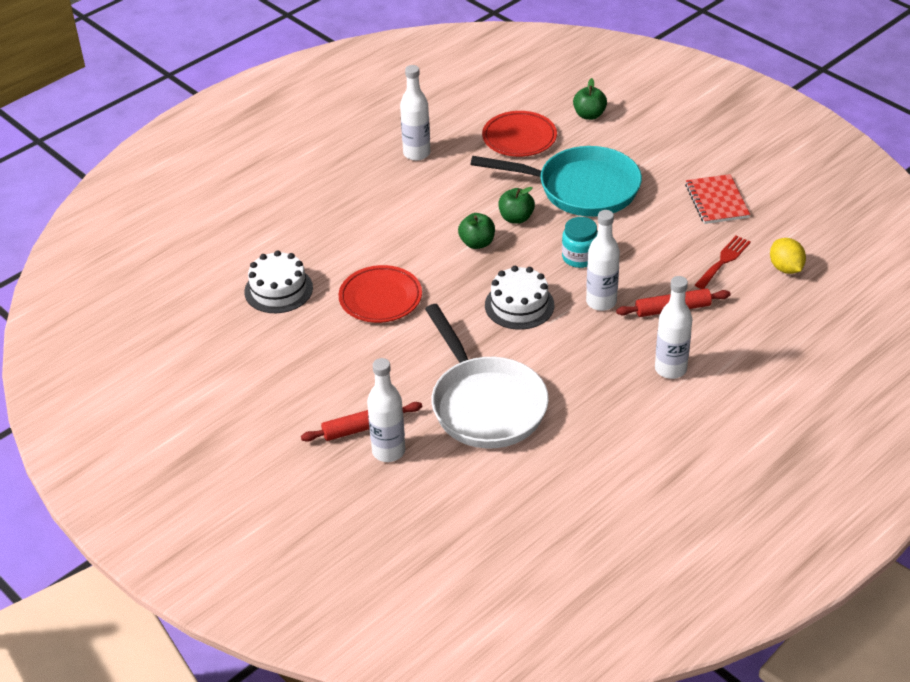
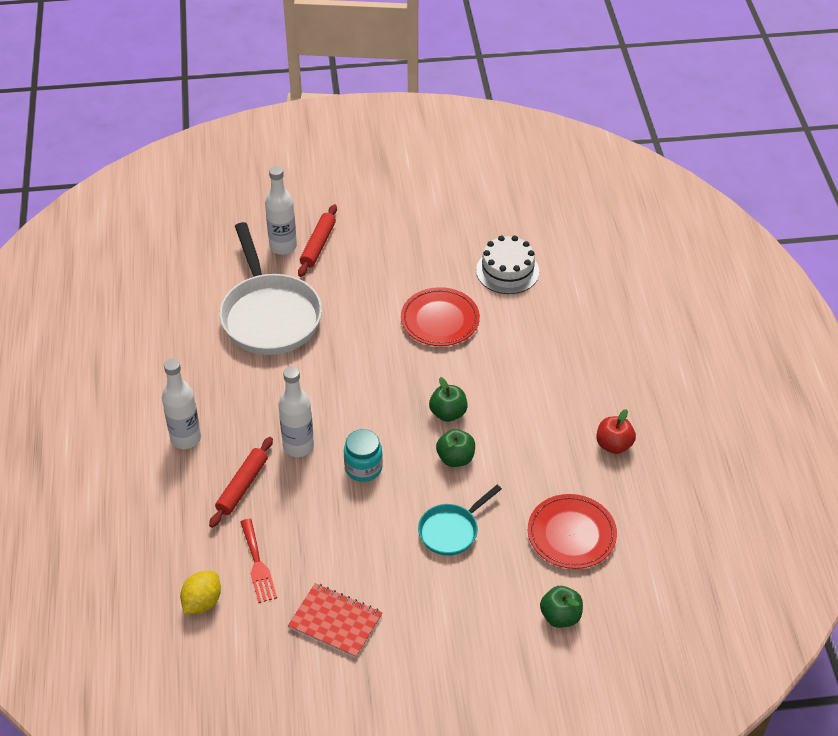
camera: 125 degrees right, 5 degrees up
white bottle [400,65,430,161] -> red apple [596,409,636,454]
white pan [425,304,549,448] -> white pan turned 120 degrees counterclockwise [219,222,322,355]
turquoise pan [470,146,642,217] -> turquoise pan [418,485,502,556], size x0.52
white cake [485,266,554,330] -> none
yellow lemon [770,238,806,274] -> yellow lemon turned 75 degrees counterclockwise [180,571,221,614]

